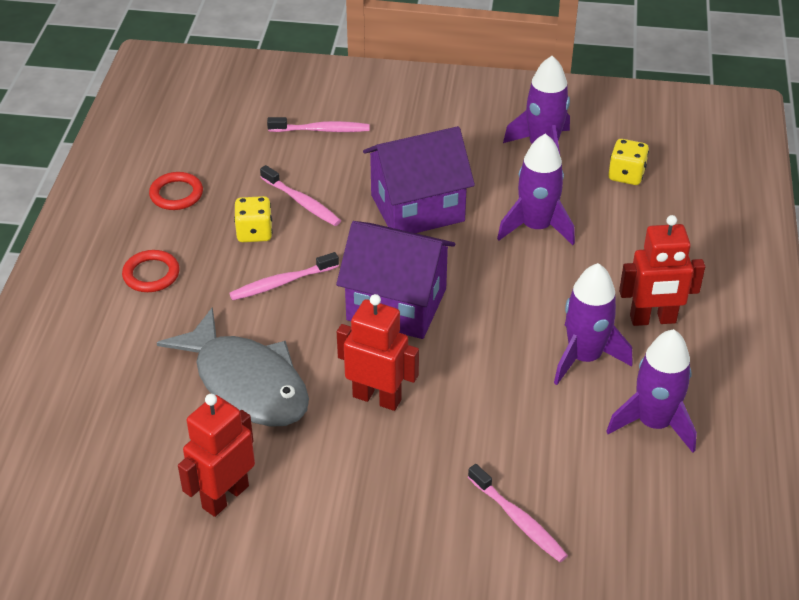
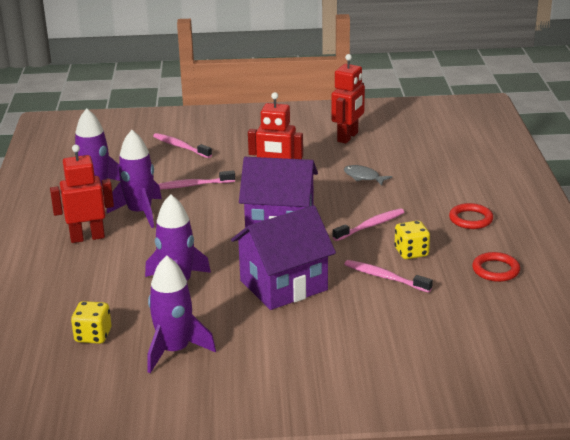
camera: 170 degrees right, 15 degrees down
grey fish [157,307,309,427] -> grey fish [344,165,392,185], size x0.42
pink toothbrush [267,117,370,132] -> pink toothbrush moved to [158,170,235,189]

